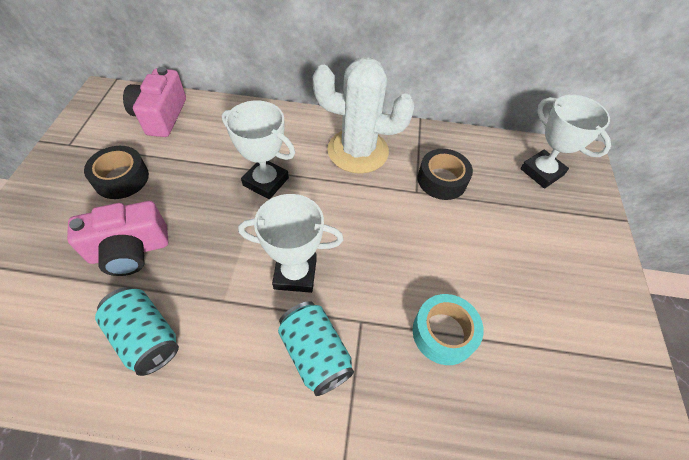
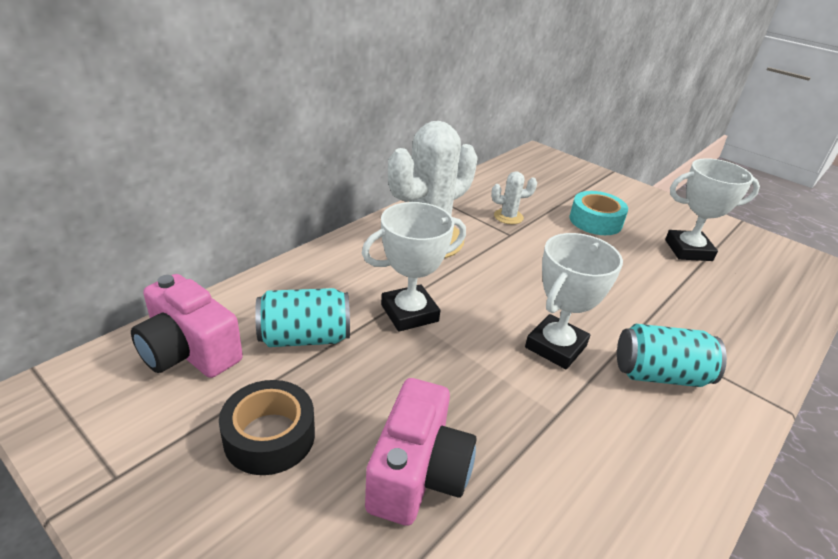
camera: 55 degrees left, 20 degrees down
turquoise can [95,287,179,376] -> turquoise can moved to [255,288,350,347]
turquoise tape [413,294,484,365] -> turquoise tape moved to [569,191,628,235]
black tape [418,149,473,200] -> white cactus [491,171,537,224]
white trophy [520,95,611,189] -> white trophy moved to [665,158,760,261]

